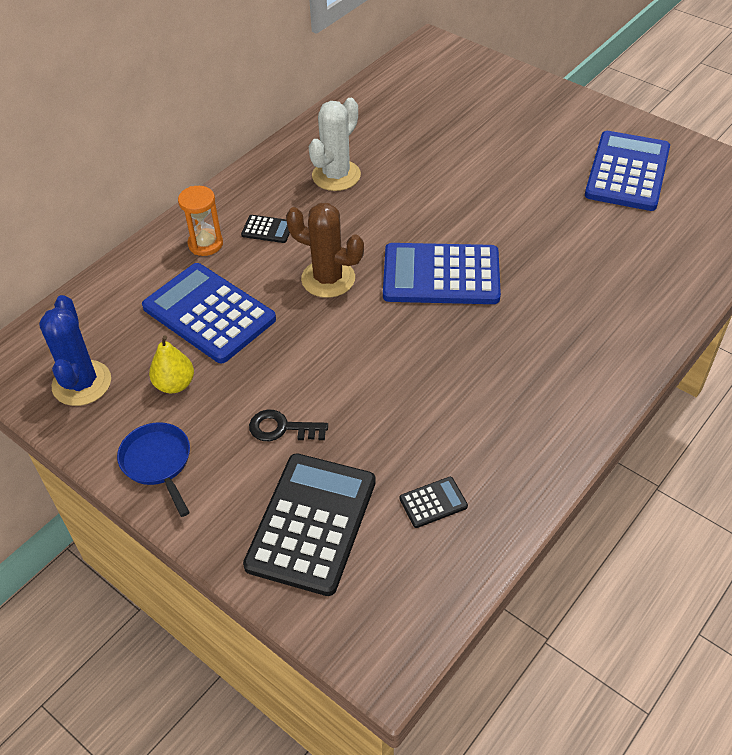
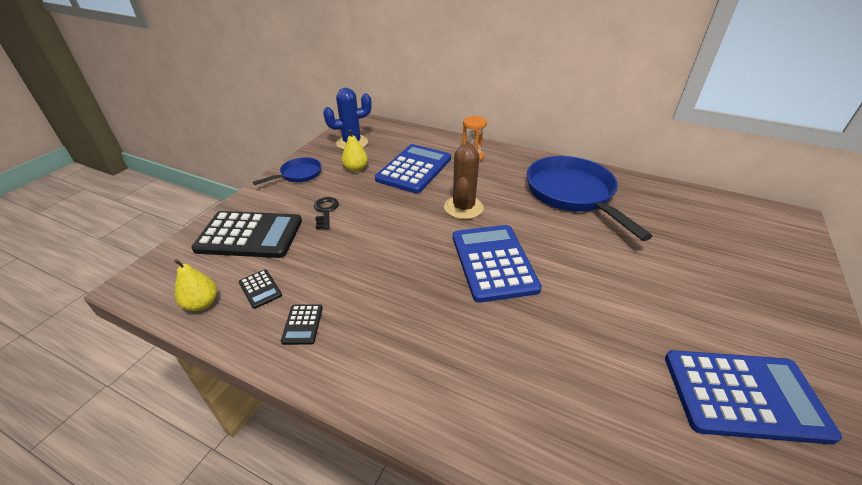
camera: 75 degrees right, 10 degrees down
black calculator [241,215,290,243] -> black calculator moved to [281,304,323,345]
white cactus [309,98,361,191] -> blue pan [526,156,652,241]
none -> yellow pear [174,259,217,311]

